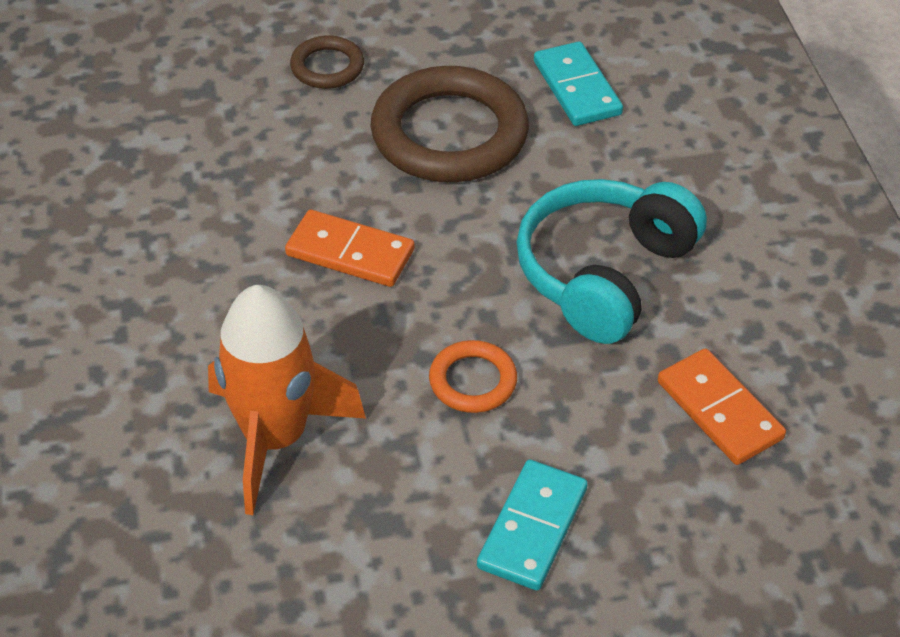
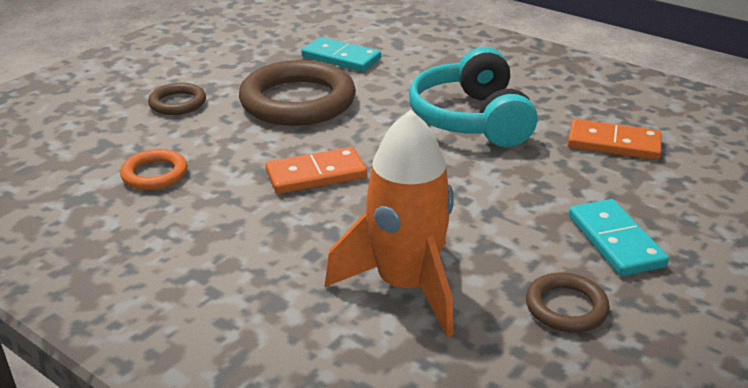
camera: 40 degrees left, 15 degrees down
orange ring [429,340,517,413] -> orange ring moved to [120,149,188,190]
none -> brown ring [526,272,610,333]

